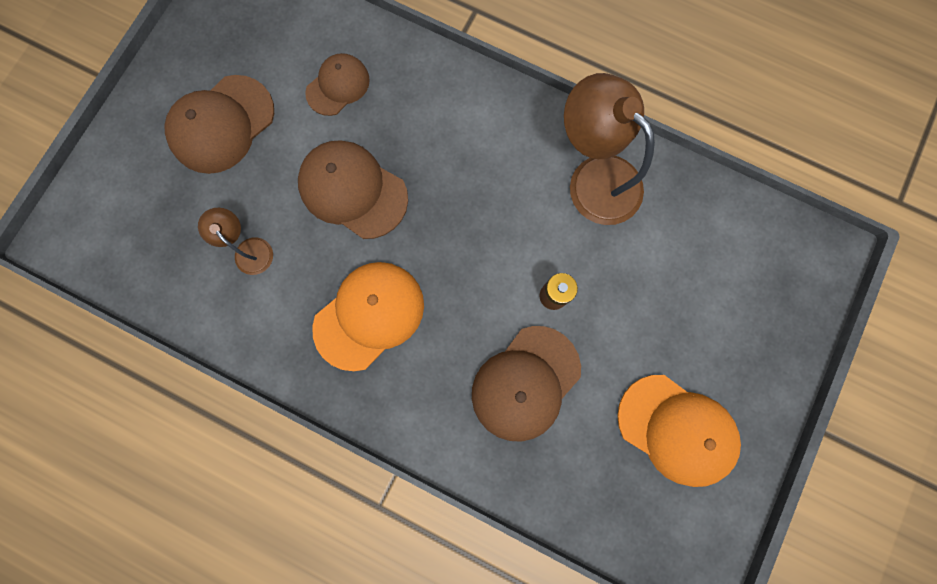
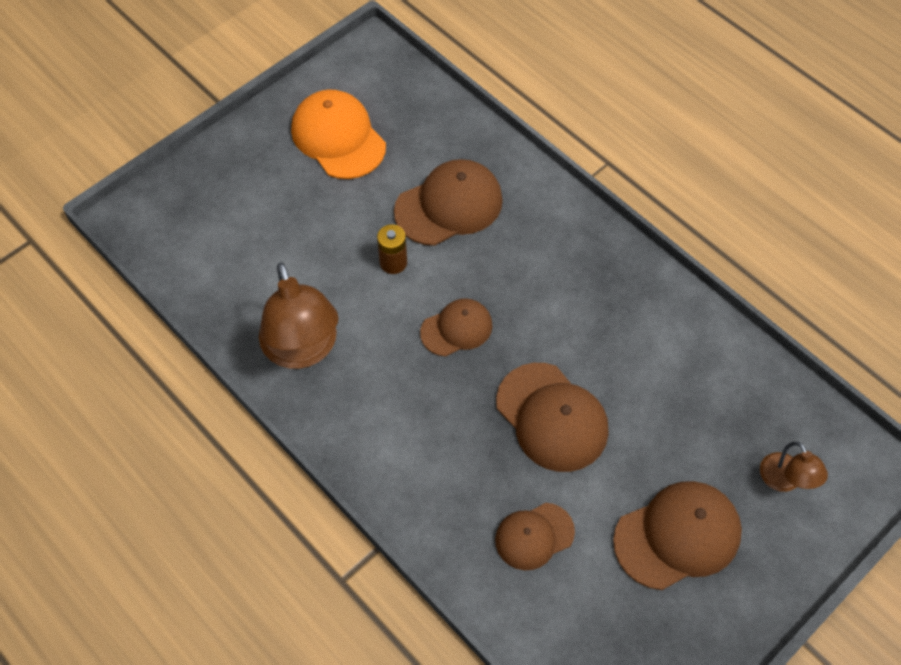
camera: 160 degrees left, 20 degrees down
brown lamp [198,208,273,275] -> brown lamp moved to [760,442,828,492]
orange cap [312,262,424,371] -> none
none -> brown cap [420,298,492,357]

